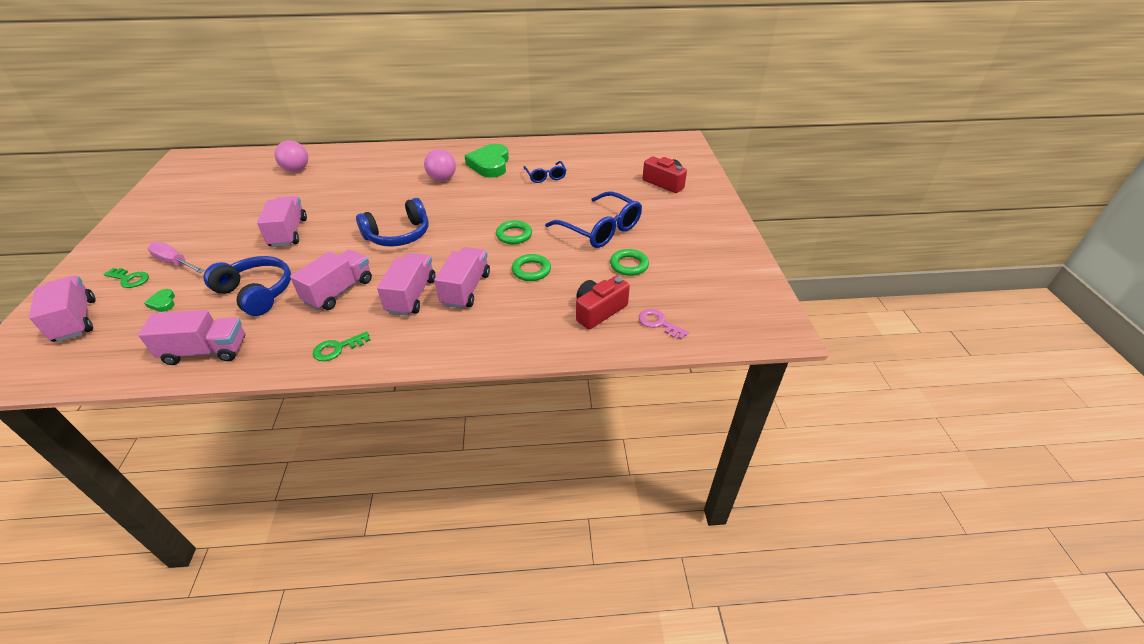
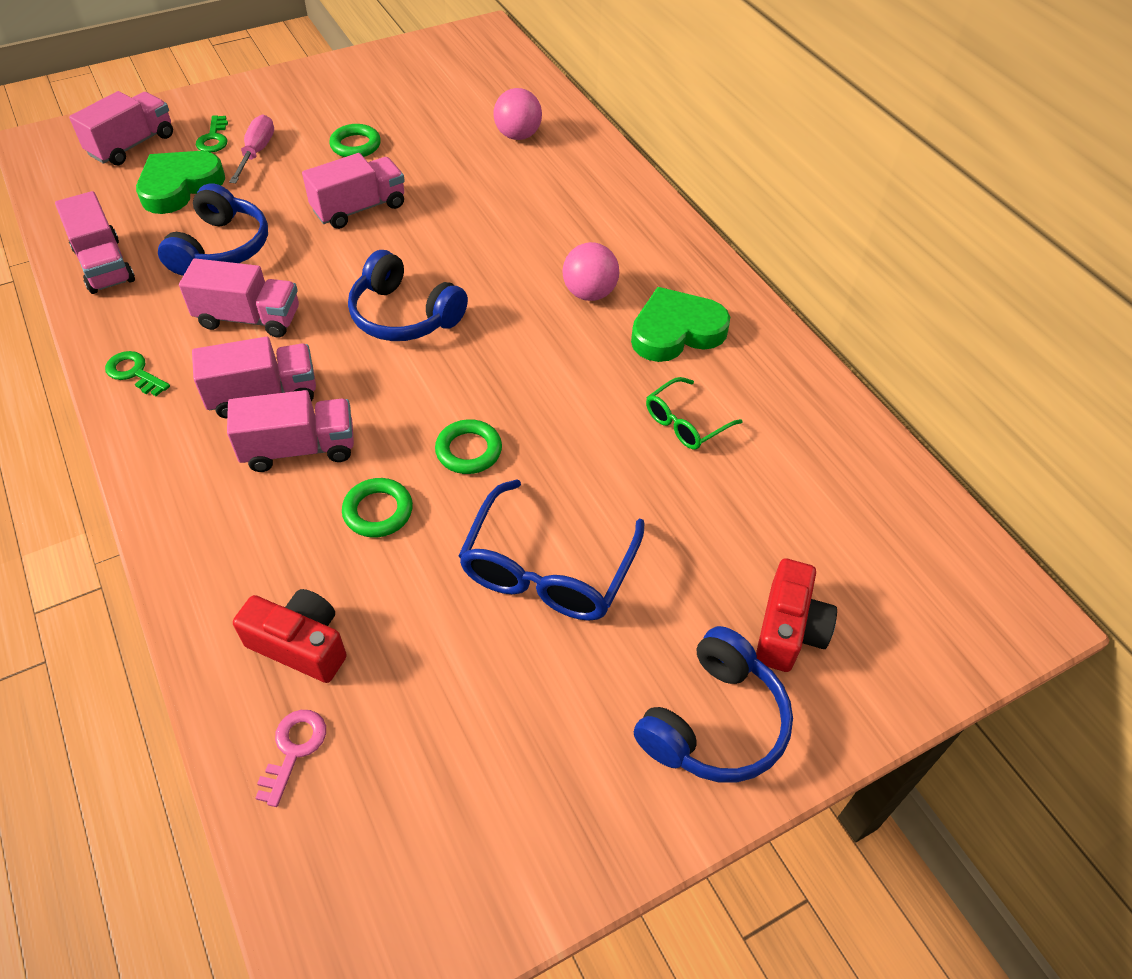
camera: 65 degrees right, 10 degrees up
green heart [144,289,175,312] -> green heart [136,151,225,214], size x2.34
blue glasses [523,161,566,183] -> green glasses [646,377,743,450]
green ring [610,249,649,276] -> green ring moved to [329,124,381,157]
none -> blue headphones [634,626,793,783]

